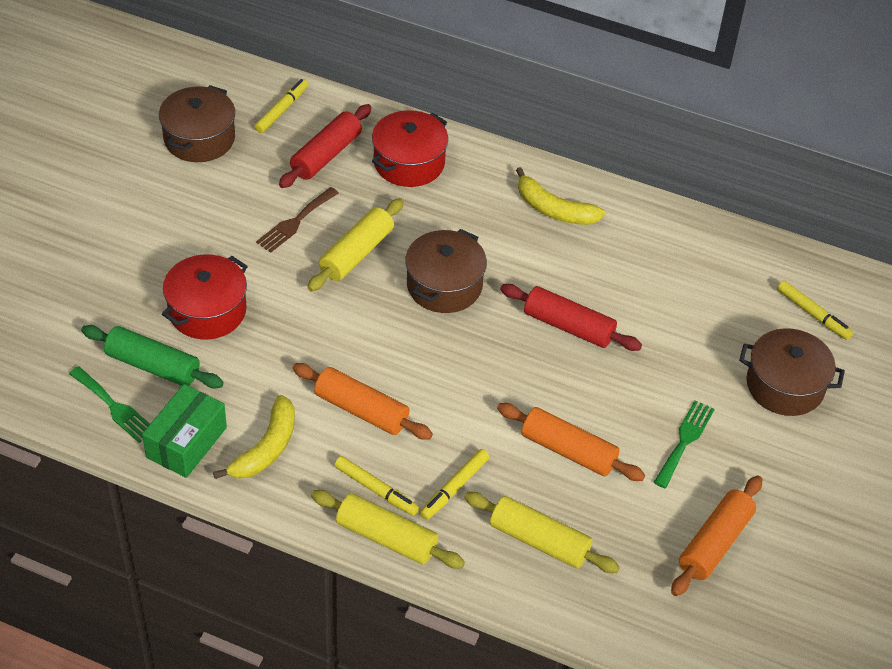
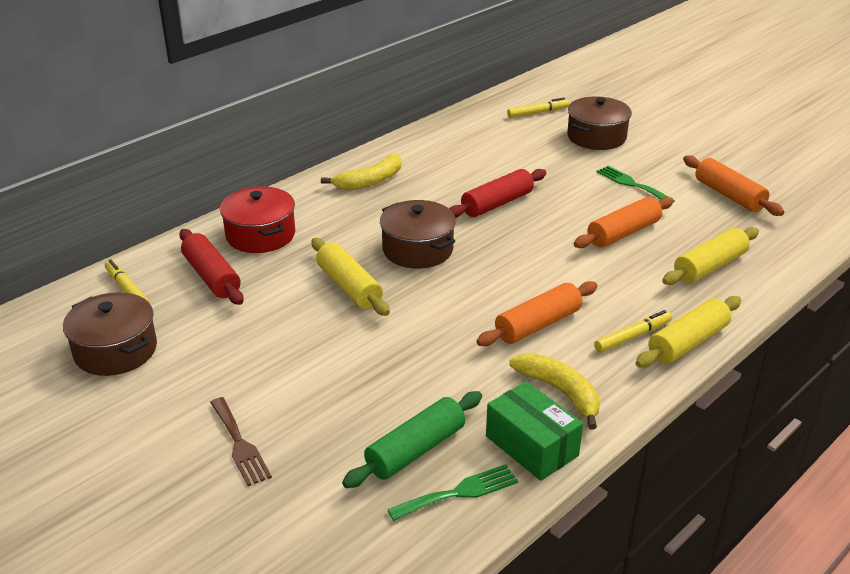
camera: 65 degrees left, 15 degrees down
red pot [162,254,248,339] -> none
brown fork [256,187,339,253] -> brown fork moved to [210,397,272,486]
yellow marker [420,449,489,520] -> none

